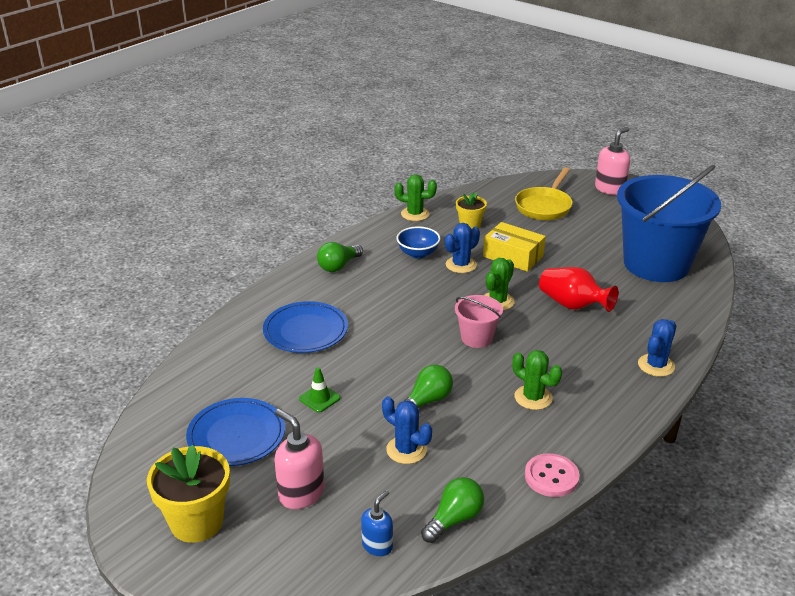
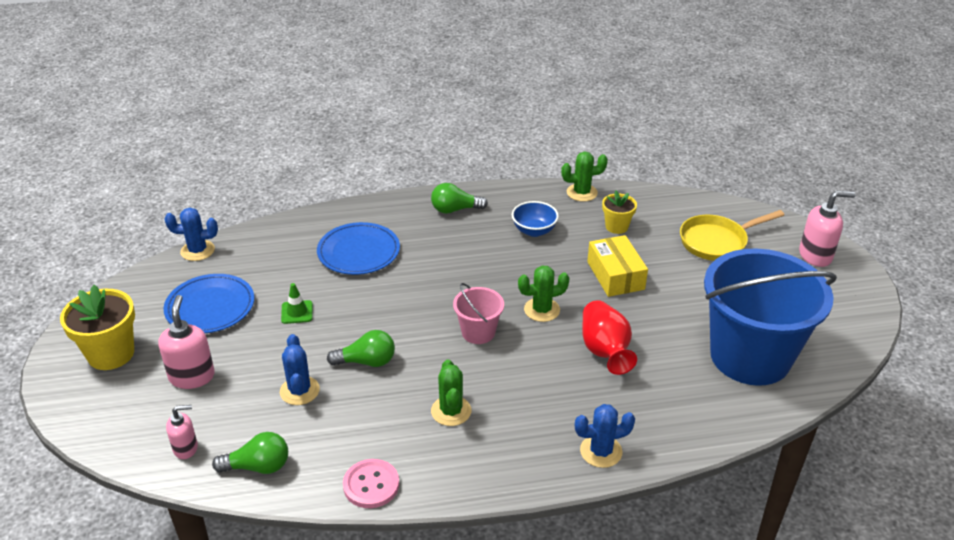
camera: 40 degrees right, 5 degrees up
blue soap dispenser [361,490,393,556] -> pink soap dispenser [166,405,198,459]
green cactus [395,174,437,221] -> green cactus turned 60 degrees counterclockwise [561,152,608,202]
blue cactus [445,223,480,273] -> blue cactus moved to [165,208,218,261]

